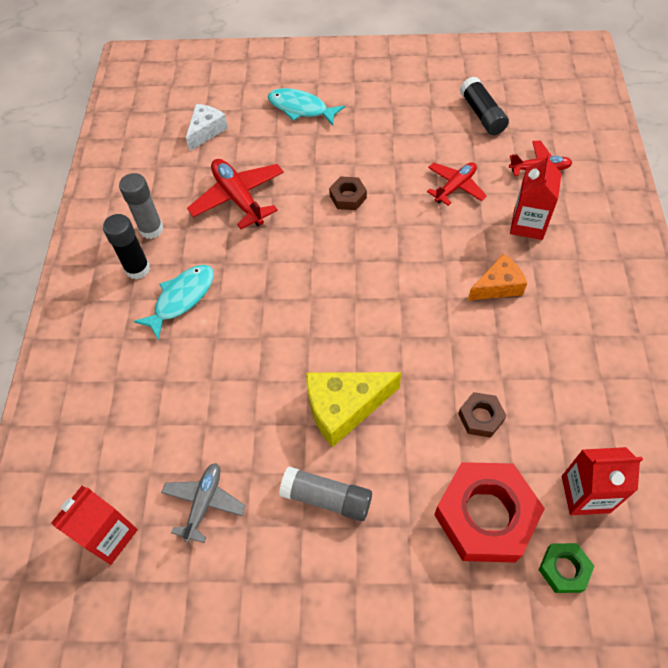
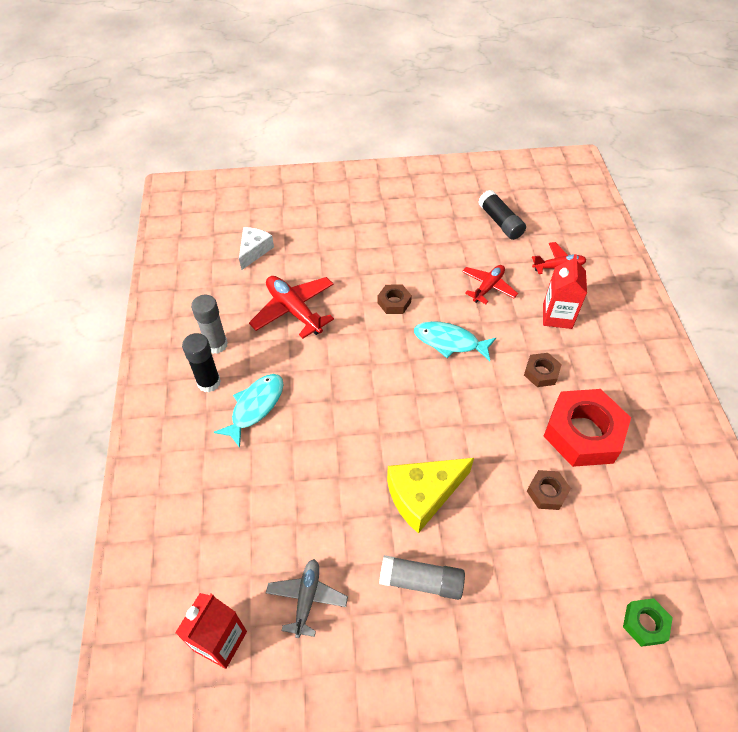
camera: 10 degrees left, 5 degrees down
turquoise fish [268,88,345,126] -> turquoise fish moved to [414,321,496,361]
red nut [434,462,545,563] -> red nut moved to [544,389,631,467]
orange cheese [468,253,527,300] -> brown nut [524,353,562,387]
red carton [562,447,643,515] -> none

